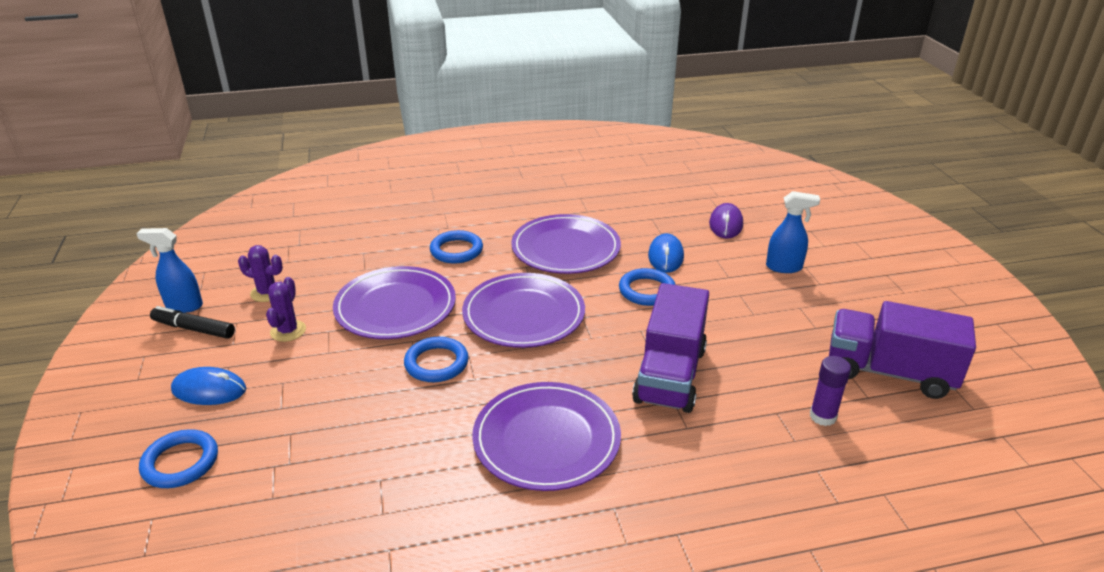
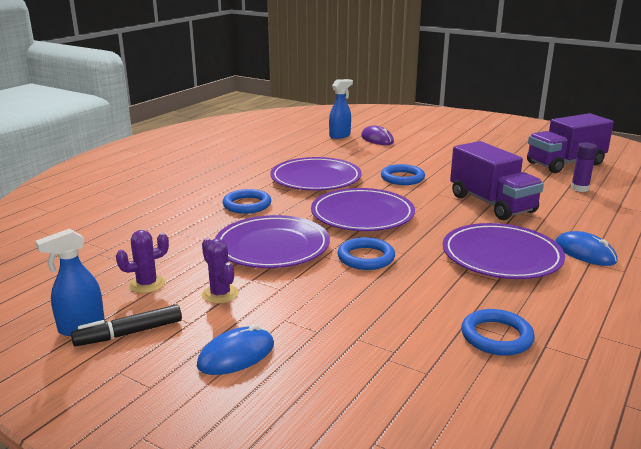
camera: 45 degrees left, 10 degrees down
blue ring [139,429,218,488] -> blue ring moved to [461,309,535,356]
blue mouse [648,233,684,273] -> blue mouse moved to [555,231,617,266]
blue spray bottle [766,191,820,273] -> blue spray bottle moved to [329,79,353,139]

